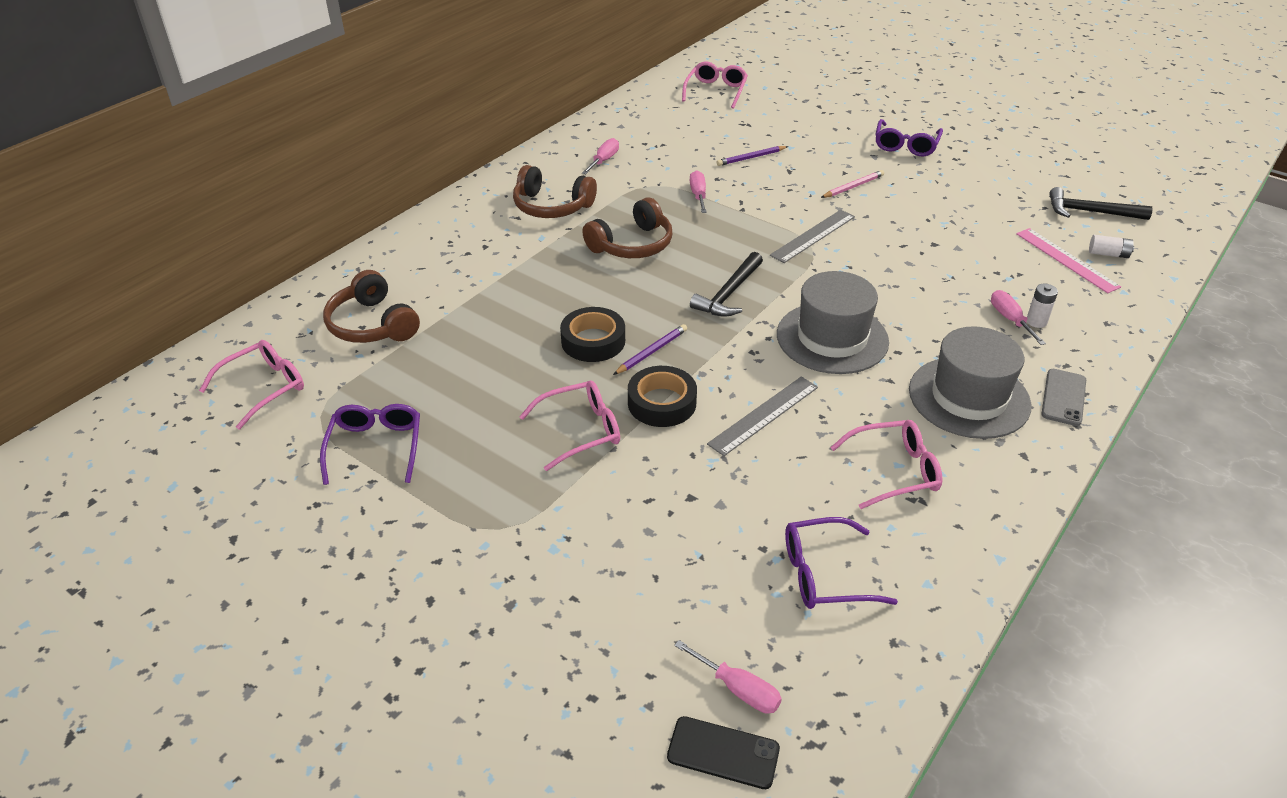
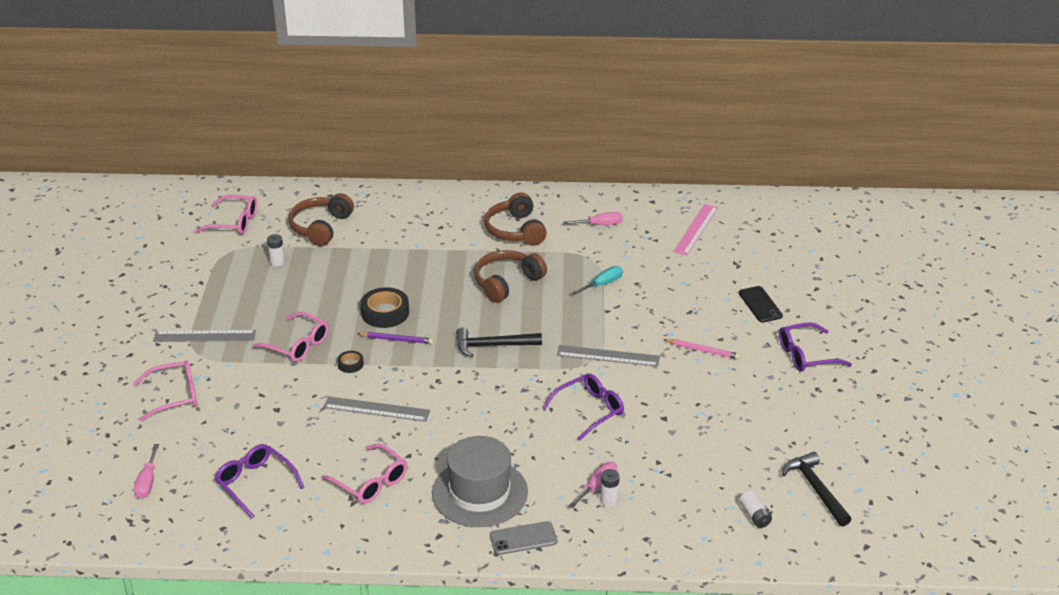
camera: 55 degrees right, 5 degrees down
purple glasses [320,404,420,485] -> purple glasses moved to [542,373,624,441]
brown headphones [582,197,672,258] -> brown headphones turned 120 degrees clockwise [474,250,547,303]
black tape [628,366,697,427] -> black tape [337,351,364,373], size x0.52
black phone [667,716,780,789] -> black phone moved to [739,286,783,323]
pink glasses [682,62,748,109] -> pink glasses moved to [134,360,197,422]
pink screwdriver [690,170,707,213] -> turquoise screwdriver [572,266,623,295]
purple pencil [717,146,788,166] -> none
grey hat [777,271,889,374] -> none
pink ruler [1016,228,1121,293] -> pink ruler moved to [673,204,718,255]
none -> grey ruler [153,330,256,342]
none -> white battery [267,234,285,266]

